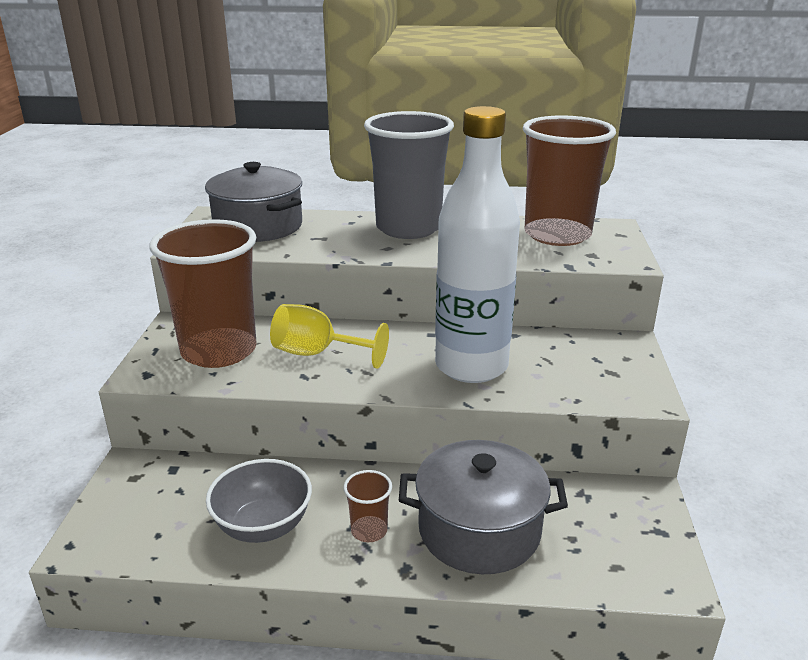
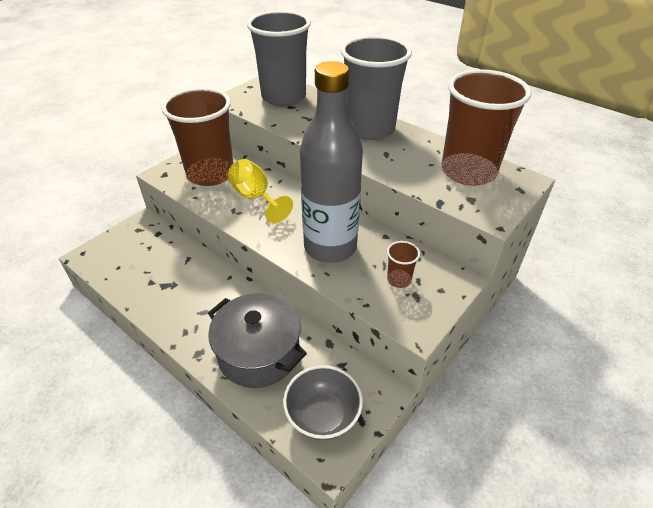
camera: 35 degrees right, 15 degrees up
grey pot [205,162,302,242] -> grey cup [247,10,311,106]
grey bowl [206,459,312,543] -> grey bowl moved to [283,365,363,440]
brown cup [344,470,392,542] -> brown cup moved to [387,241,420,288]
white bottle [435,106,520,383] -> grey bottle [300,61,363,263]

